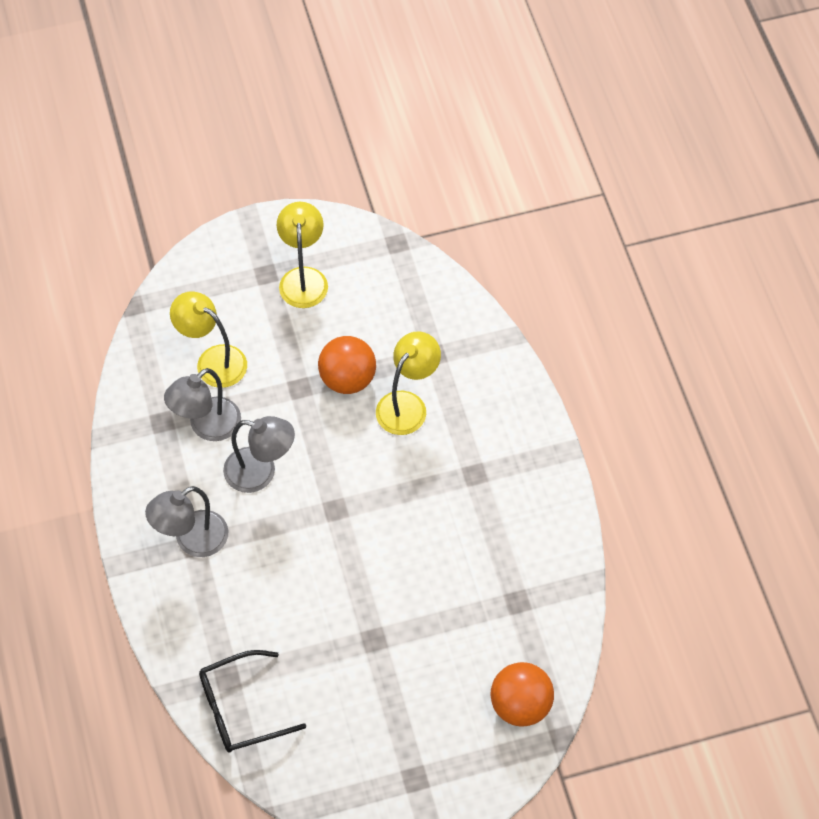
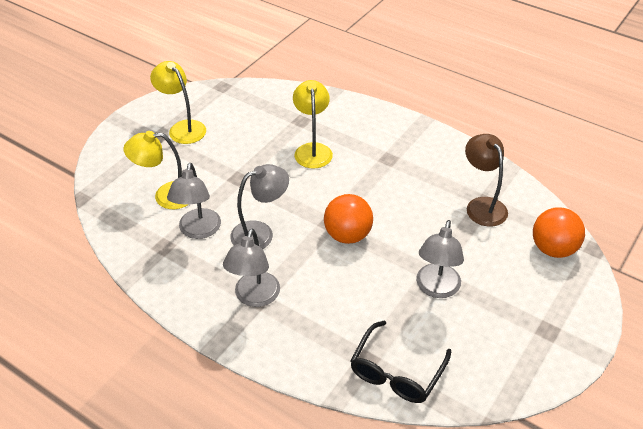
camera: 40 degrees left, 15 degrees down
orange ball [318,336,376,394] -> orange ball moved to [324,194,373,244]
none -> grey lamp [416,220,464,298]
none -> brown lamp [465,134,508,226]

